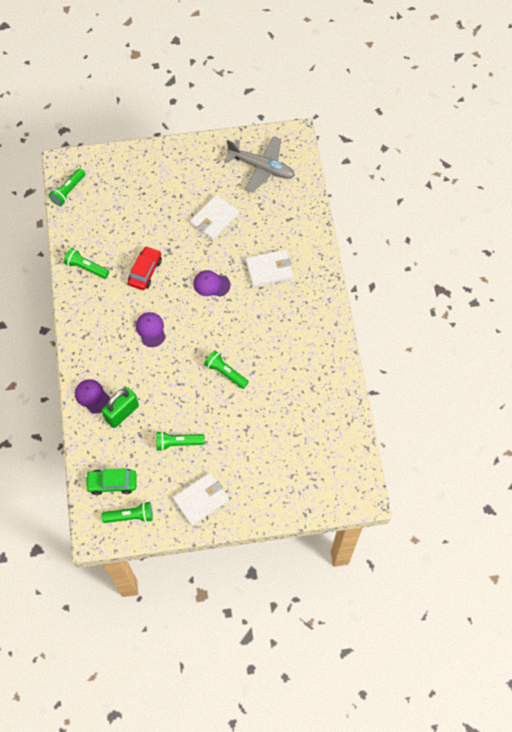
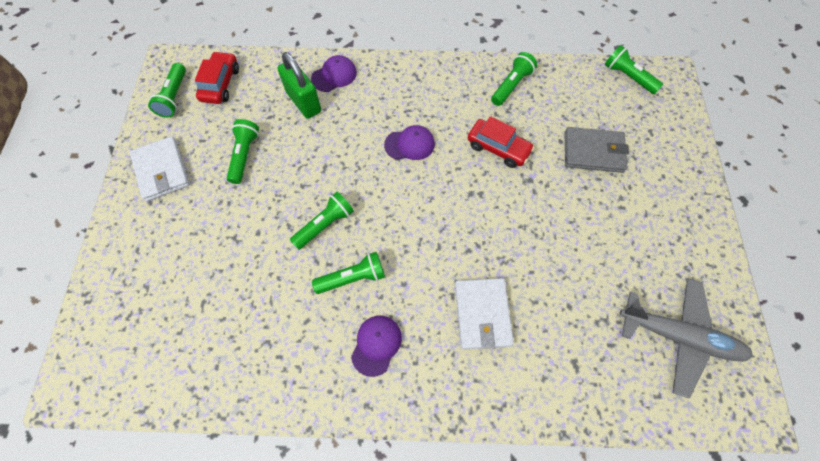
camera: 100 degrees right, 0 degrees up
green car [85,468,137,495] -> red car [195,51,239,104]
white wallet [190,195,239,240] -> none
purple cap [193,270,230,297] -> purple cap moved to [351,316,402,377]
grey plane [224,136,295,193] -> grey plane turned 105 degrees counterclockwise [619,278,753,399]
none -> green flashlight [312,252,385,294]
none -> grey wallet [564,127,629,173]

